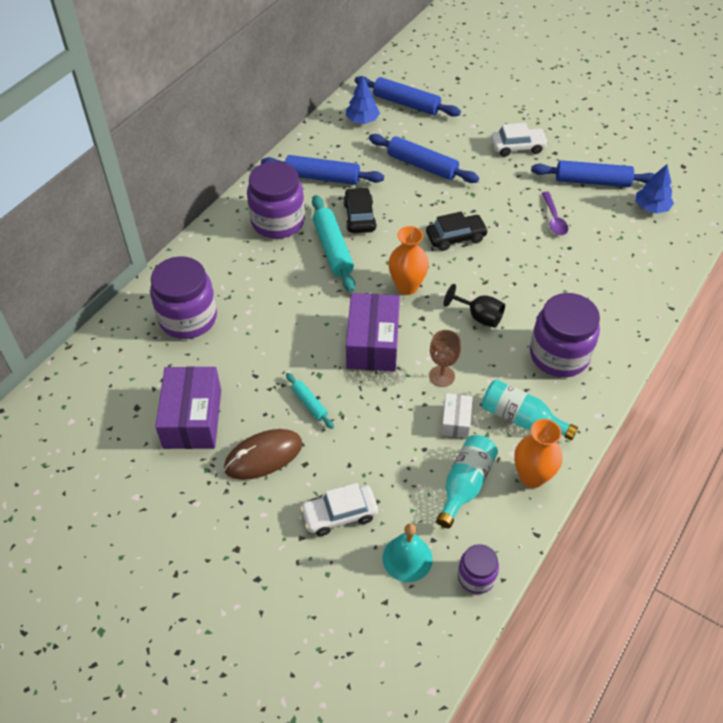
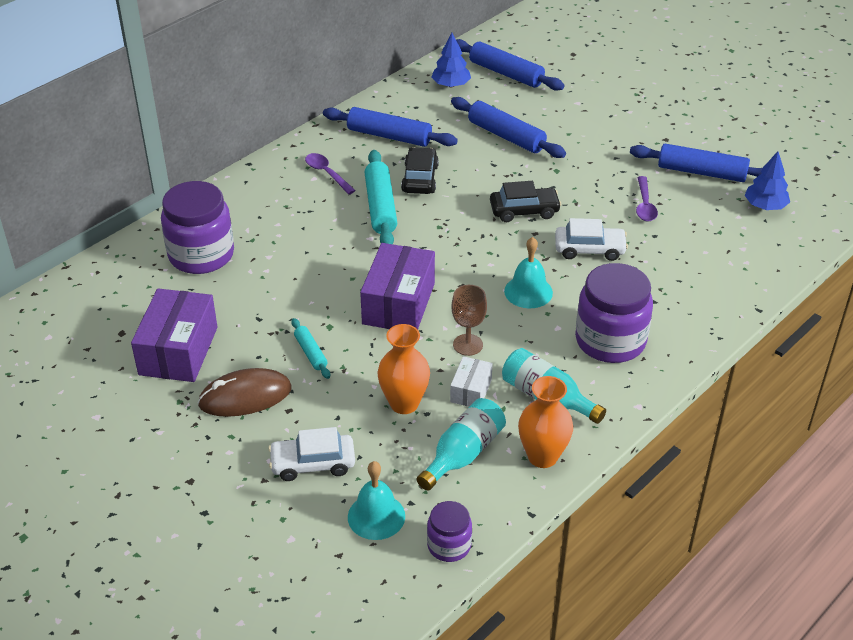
camera: 10 degrees right, 10 degrees down
purple jar [247,161,305,239] -> purple spoon [305,153,356,194]
orange vase [388,226,429,295] -> orange vase moved to [377,324,430,414]
black goblet [444,284,505,328] -> turquoise bell [504,237,553,308]
white car [491,123,548,157] -> white car moved to [555,218,628,261]

